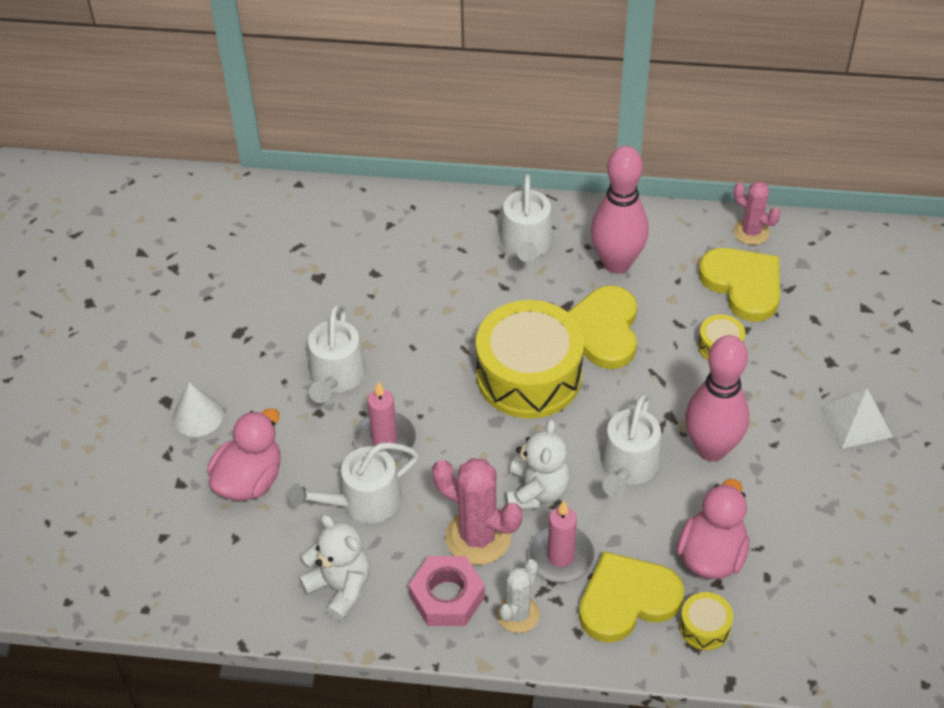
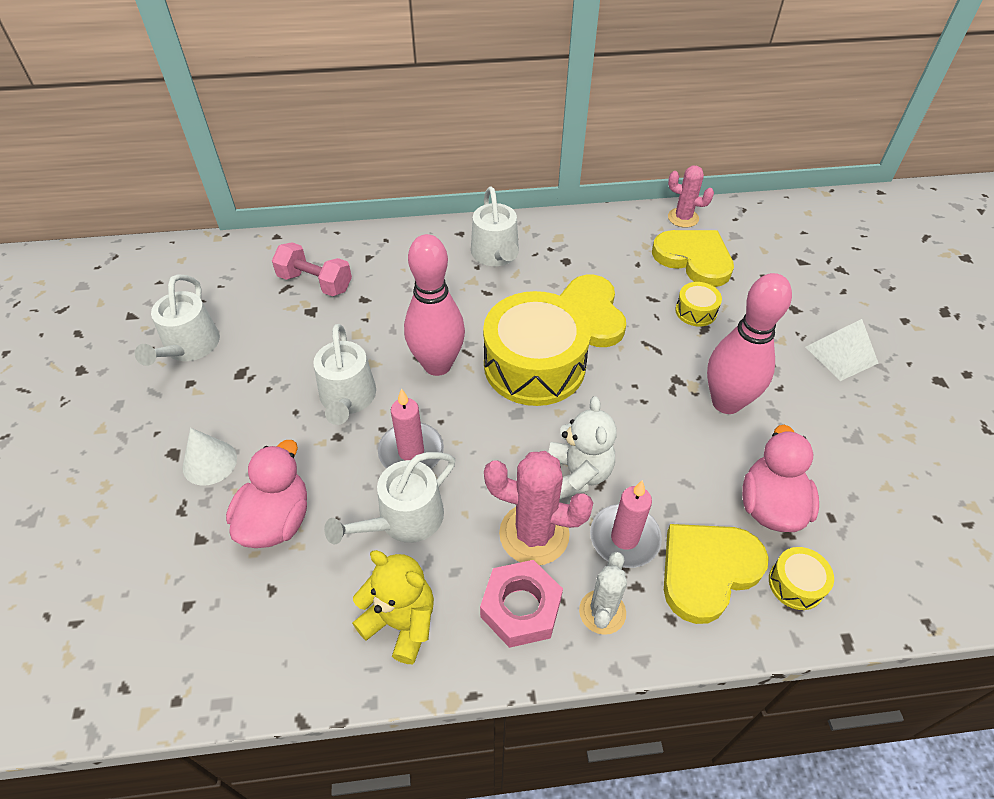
camera: 15 degrees left, 0 degrees up
white teddy bear [298,514,370,621] -> yellow teddy bear [352,550,434,664]
pink bowling pin [591,146,649,274] -> pink bowling pin moved to [404,234,465,376]
white watering can [601,393,661,497] -> white watering can moved to [135,274,220,366]
none -> pink dumbbell [272,242,352,296]

